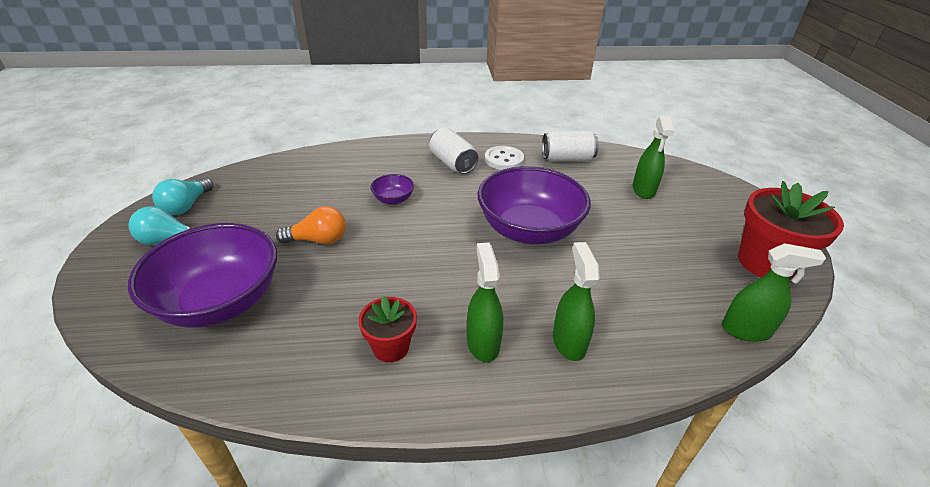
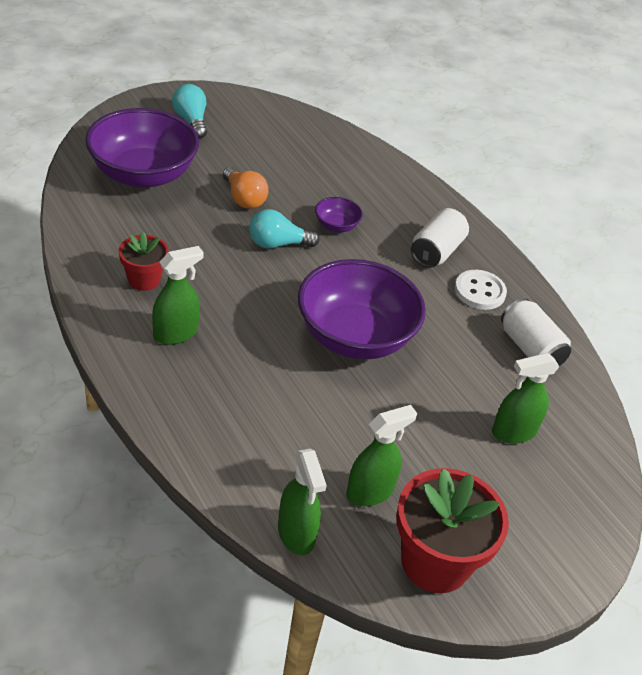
camera: 60 degrees right, 5 degrees up
turquoise light bulb [152,178,214,215] -> turquoise light bulb moved to [249,209,319,249]
green spray bottle [553,242,600,361] -> green spray bottle moved to [346,405,417,506]

